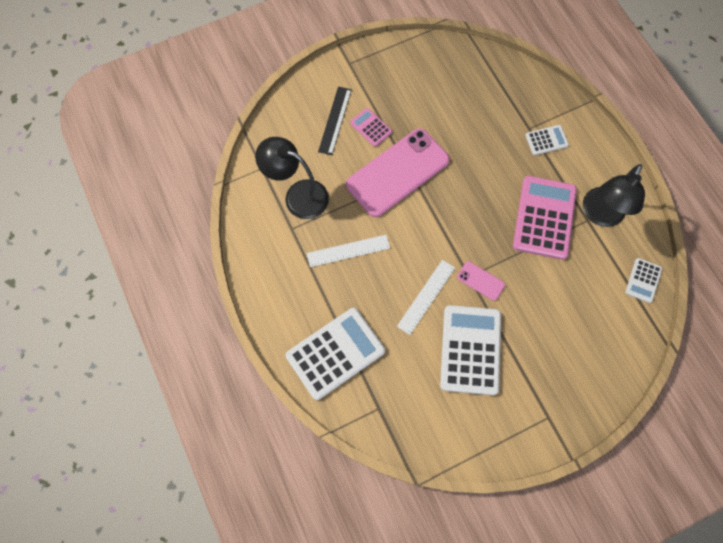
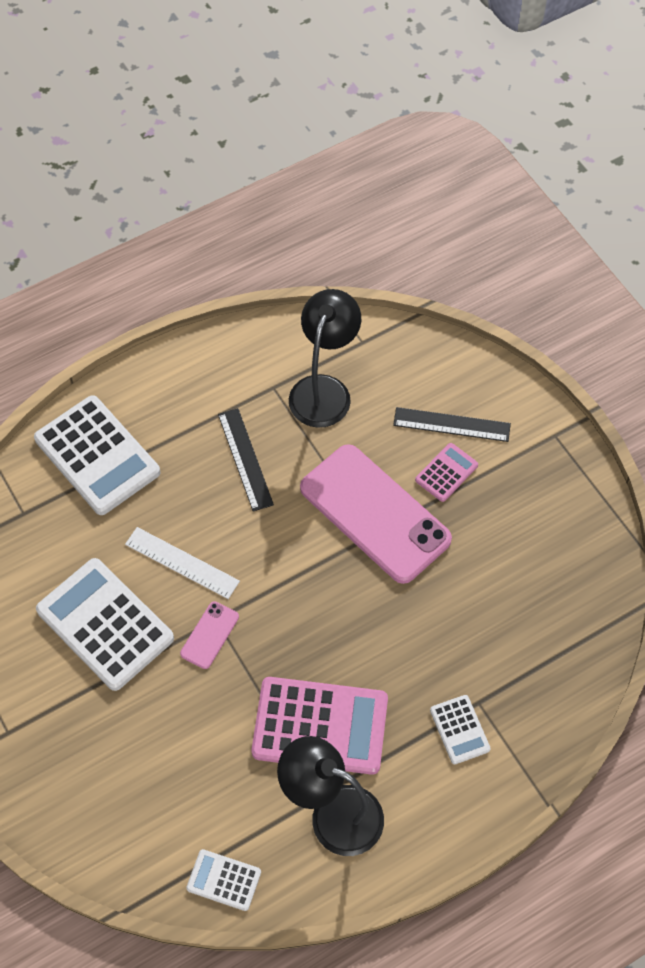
camera: 85 degrees right, 10 degrees down
white ruler [307,235,390,267] -> black ruler [218,408,274,512]
white calculator [440,305,501,395] -> white calculator turned 135 degrees counterclockwise [36,558,174,691]

